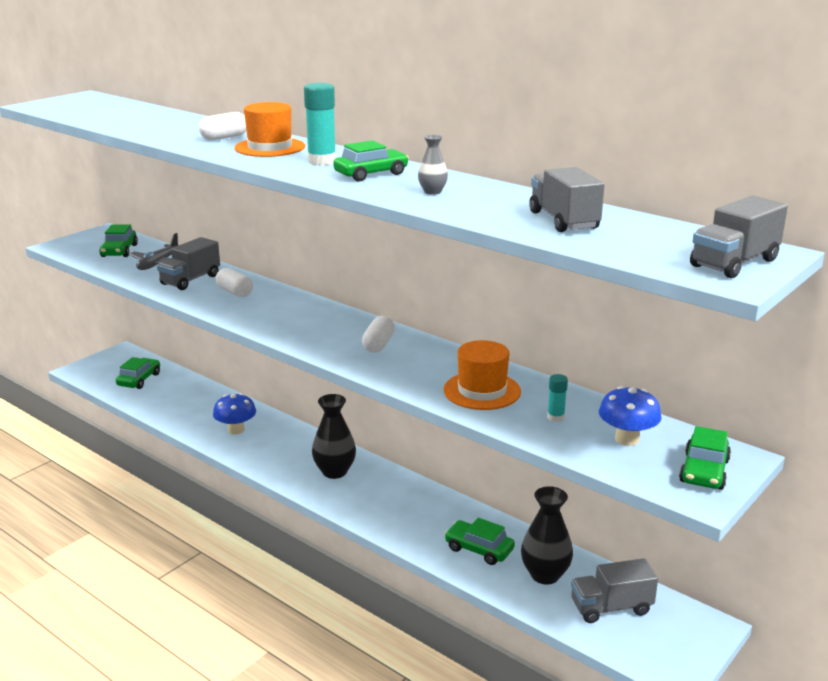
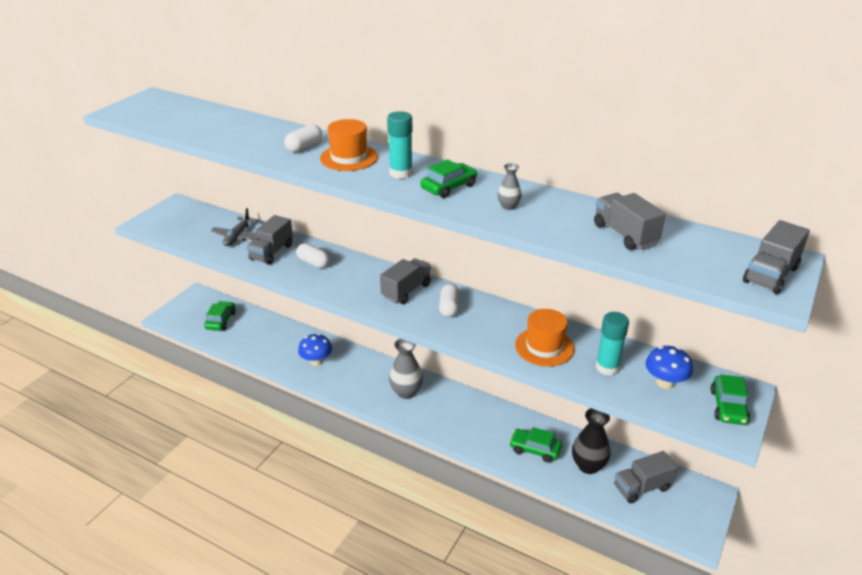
camera: 10 degrees left, 10 degrees up
green car [100,225,138,257] -> none
black vase [312,394,356,479] -> grey vase [389,338,423,399]
turquoise glue stick [547,374,568,422] -> turquoise glue stick [596,312,629,376], size x1.83
none -> grey truck [380,258,431,304]

